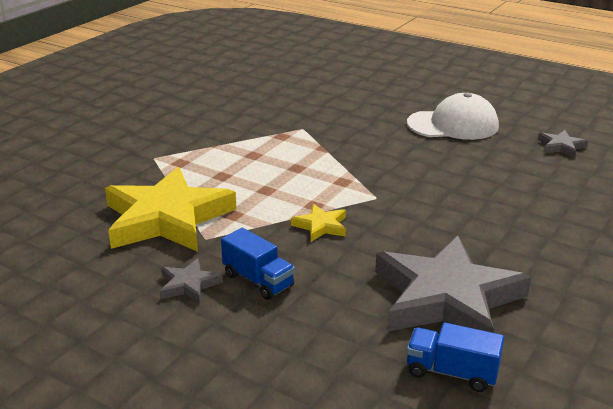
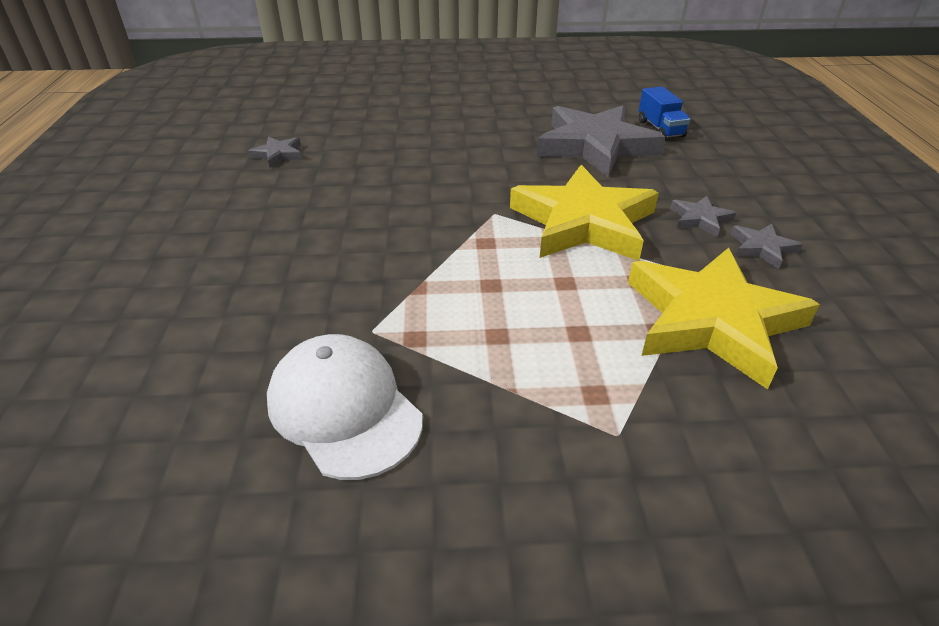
camera: 125 degrees left, 10 degrees up
blue truck [221,228,295,300] -> grey star [670,196,736,237]
yellow star [291,204,346,242] -> yellow star [510,165,659,261], size x2.36
white cap [407,93,499,140] -> white cap moved to [267,334,423,480]

